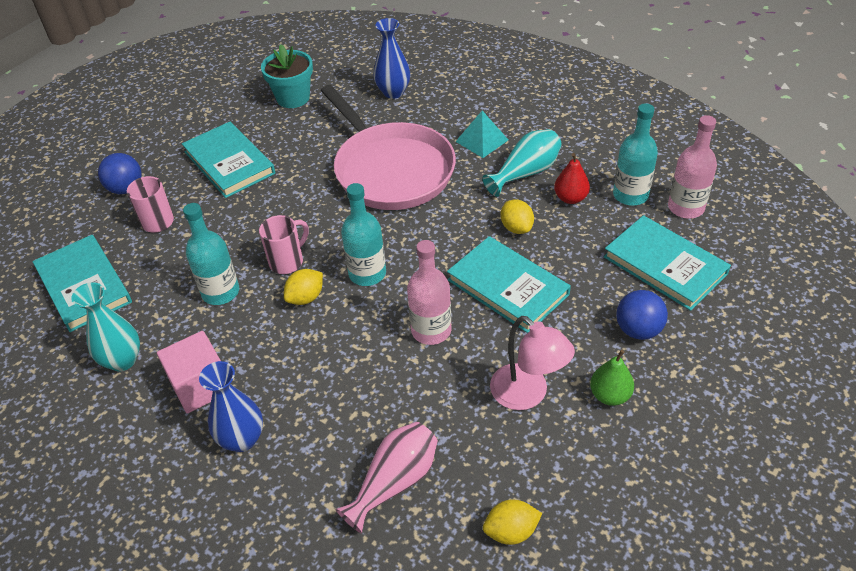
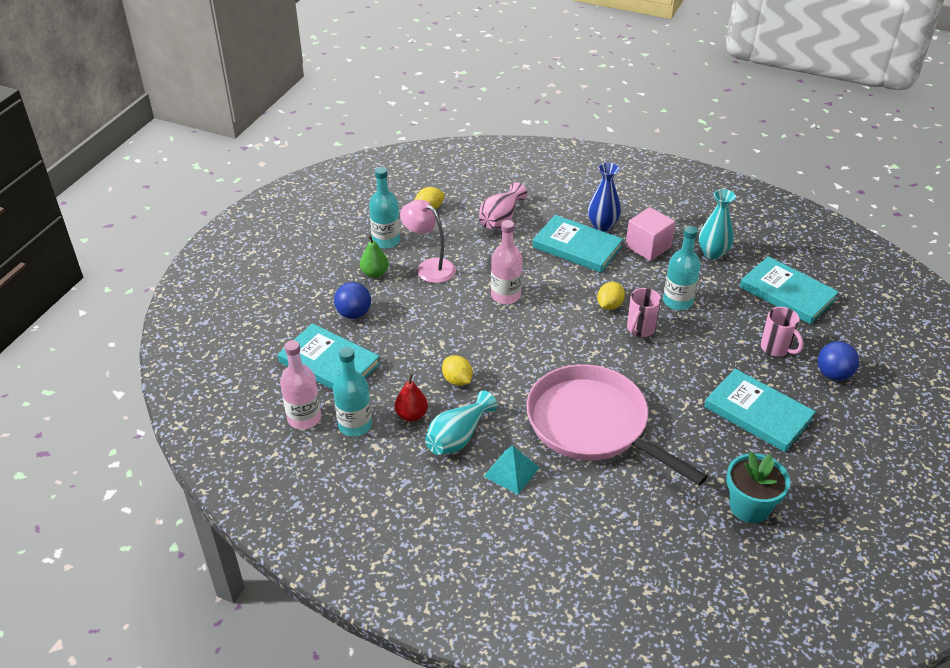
camera: 165 degrees right, 5 degrees down
turquoise bottle [341,183,386,286] -> turquoise bottle moved to [369,167,400,249]
blue vase [374,18,410,99] -> none
turquoise book [447,236,571,333] -> turquoise book moved to [532,215,623,273]

